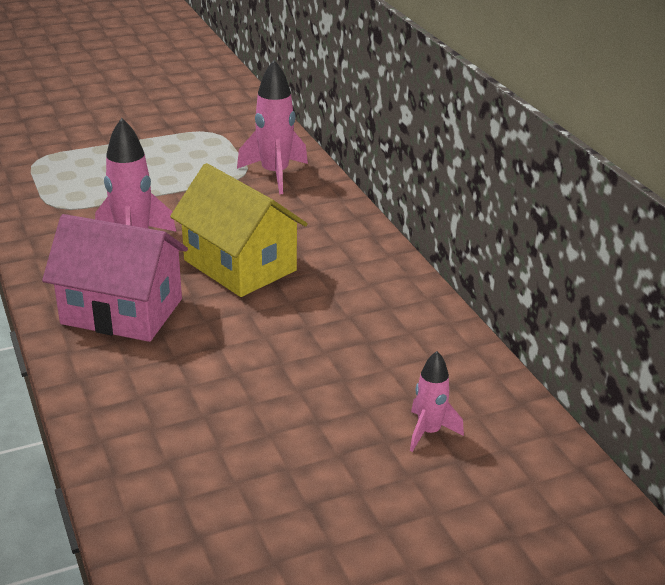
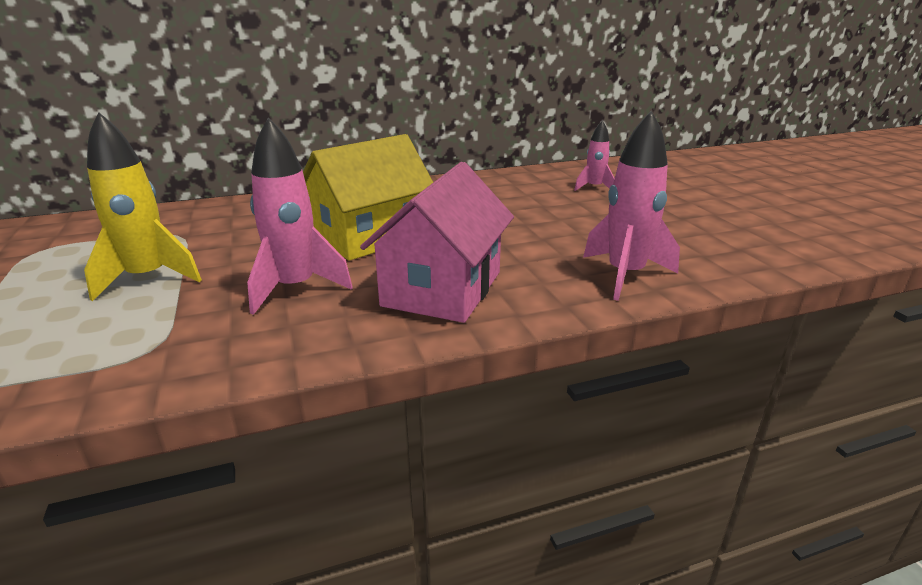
camera: 85 degrees left, 5 degrees down
pink rocket [237,60,308,194] -> pink rocket moved to [583,111,680,301]
none -> yellow rocket [84,112,202,301]

